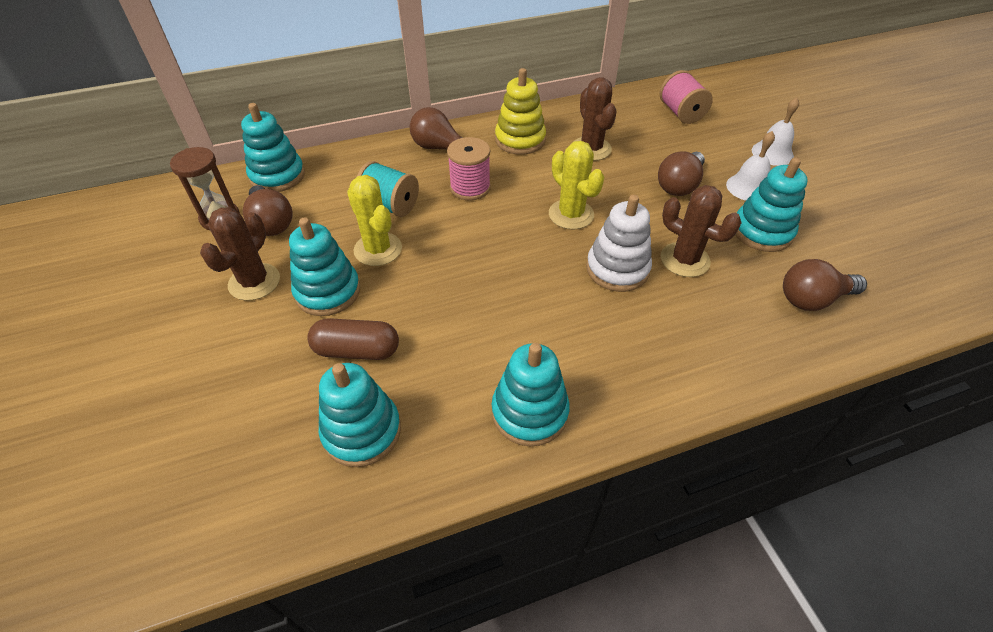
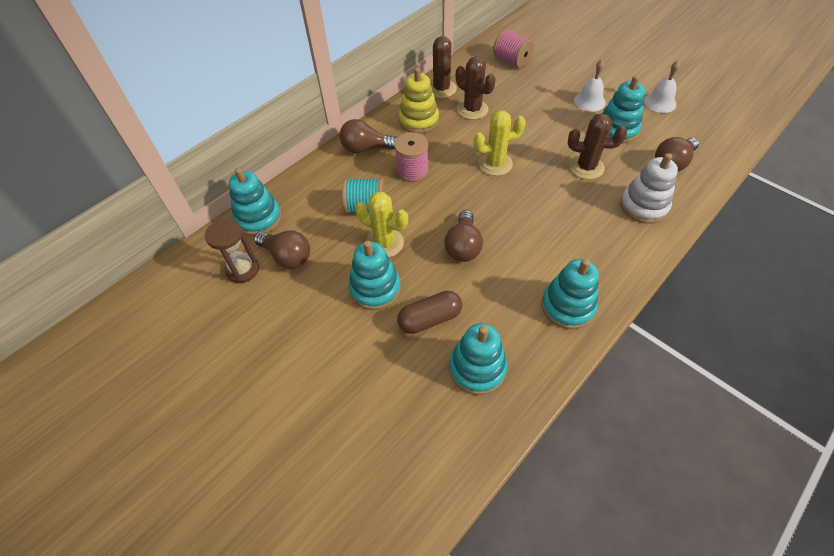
camera: 25 degrees left, 5 degrees up
brown cactus [200,207,280,301] -> brown cactus moved to [430,36,457,98]
yellow cactus [549,141,604,230] -> yellow cactus turned 45 degrees counterclockwise [473,111,526,176]
white stacking toy [586,195,652,292] -> white stacking toy moved to [620,153,678,224]
brown light bulb [658,152,705,196] -> brown light bulb moved to [444,210,483,262]
white bell [752,98,799,166] -> white bell moved to [644,61,680,113]

